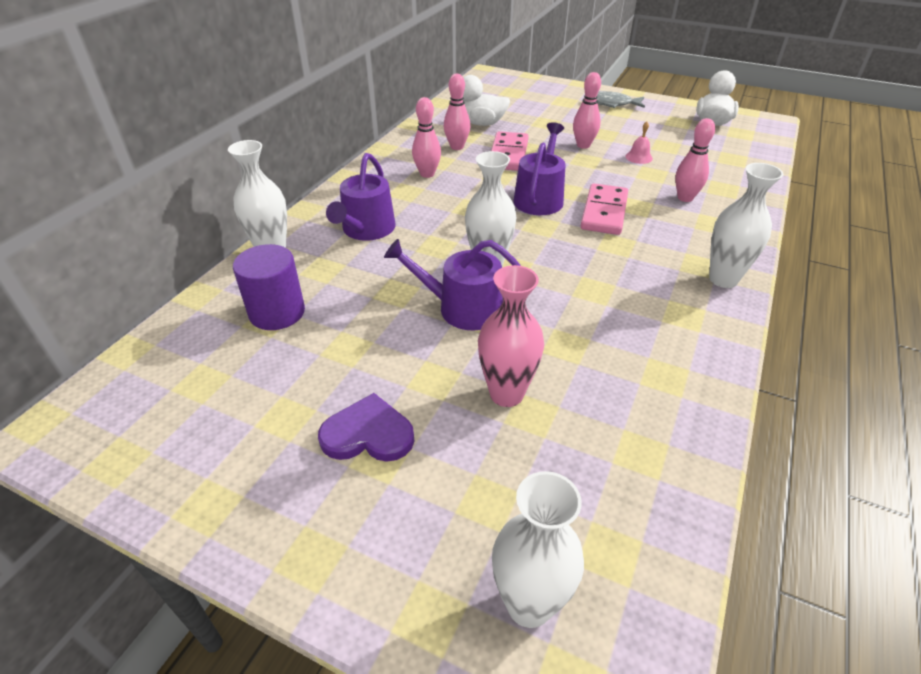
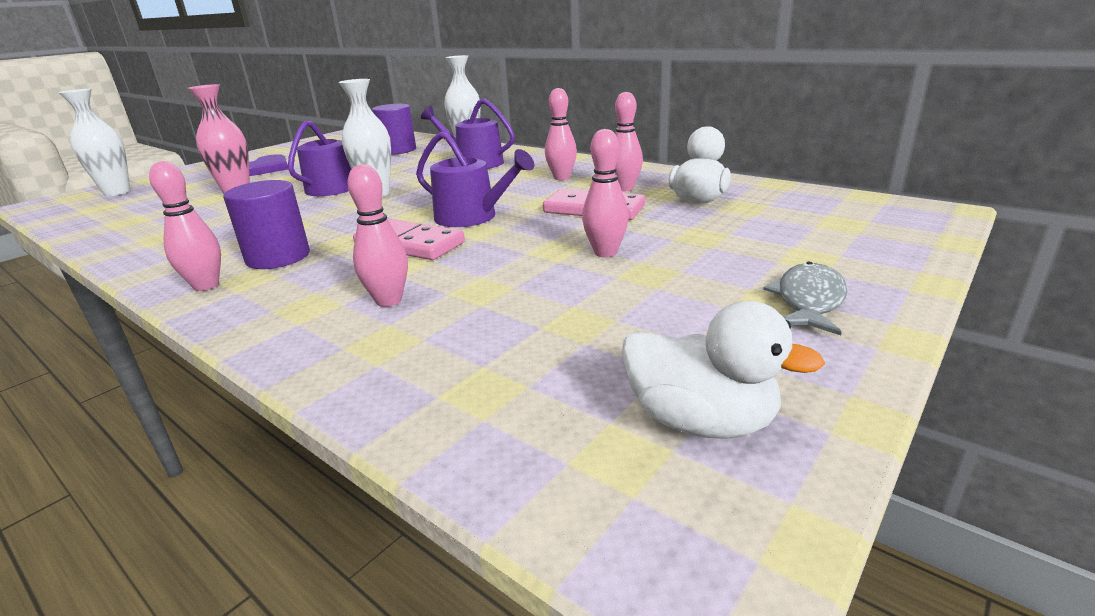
camera: 105 degrees right, 15 degrees down
pink bell [625,121,653,164] -> none
white vase [709,163,783,288] -> pink bowling pin [149,161,221,291]
none -> purple cylinder [223,180,310,269]

